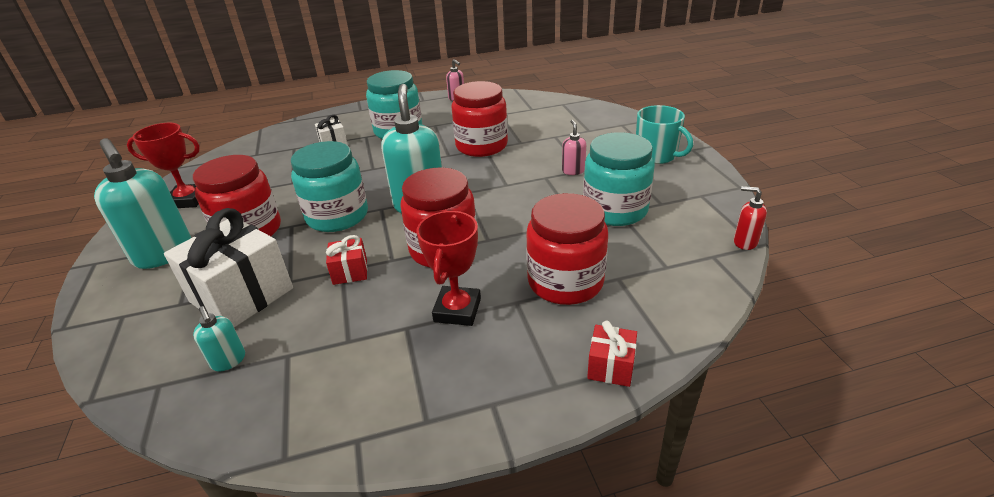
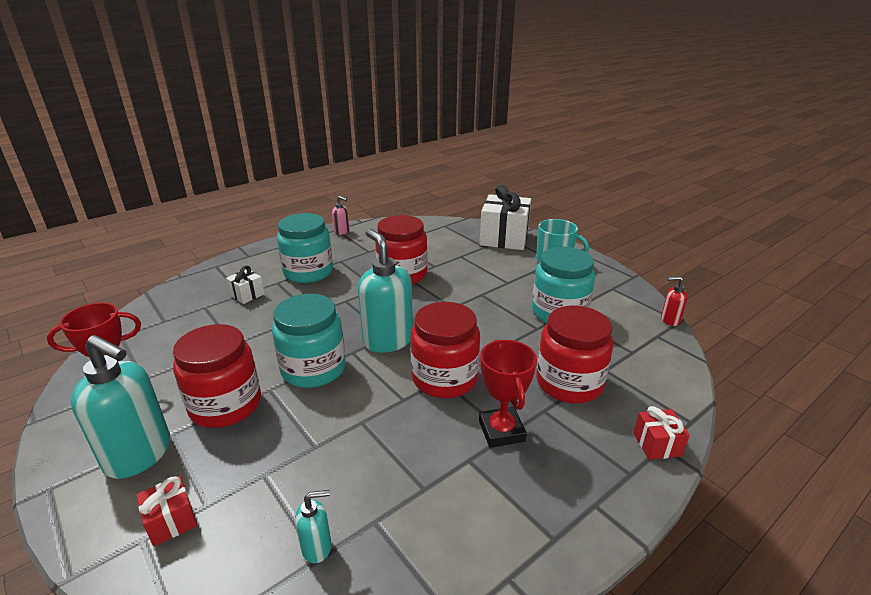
camera: 25 degrees left, 5 degrees down
white gift [164,208,293,328] -> white gift moved to [480,185,531,250]
turquoise soap dispenser [193,306,245,371] -> turquoise soap dispenser turned 45 degrees counterclockwise [295,490,332,563]
red gift [326,235,367,285] -> red gift moved to [136,476,197,546]
pink soap dispenser [562,120,586,175] -> none

